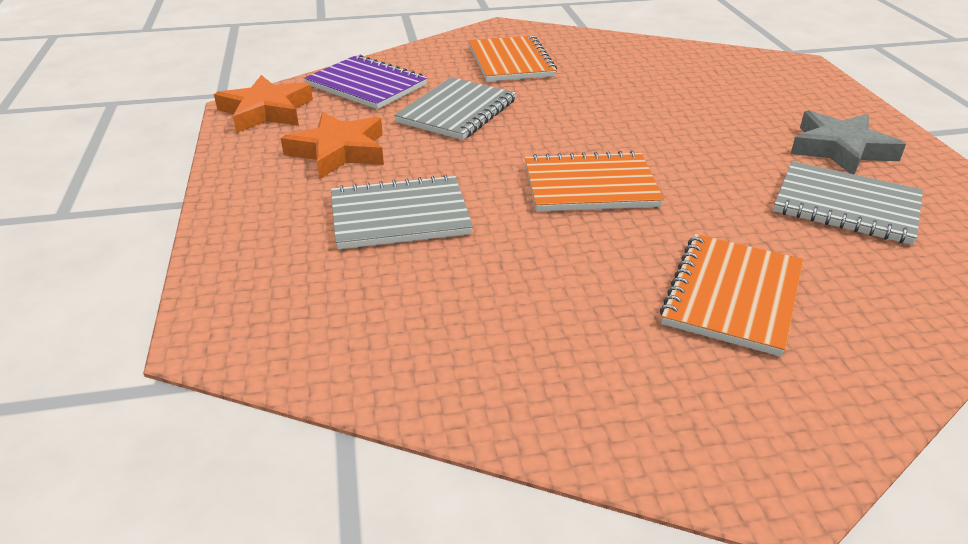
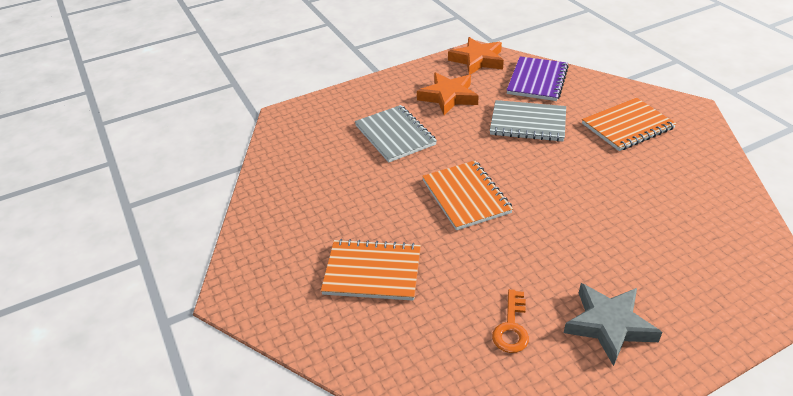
camera: 75 degrees right, 5 degrees up
grey notebook [774,161,923,245] -> orange key [492,289,529,353]

